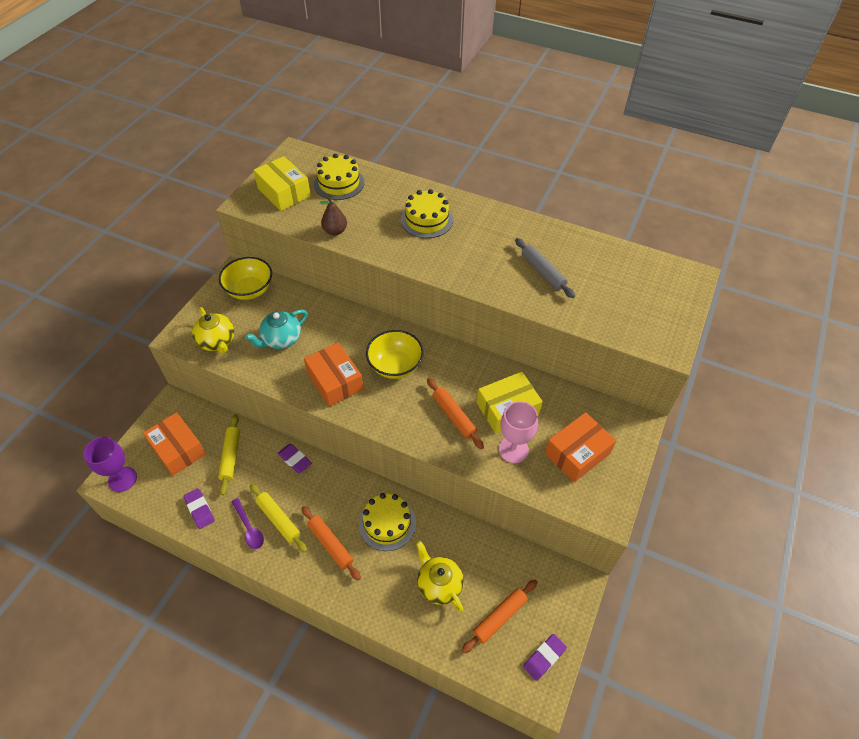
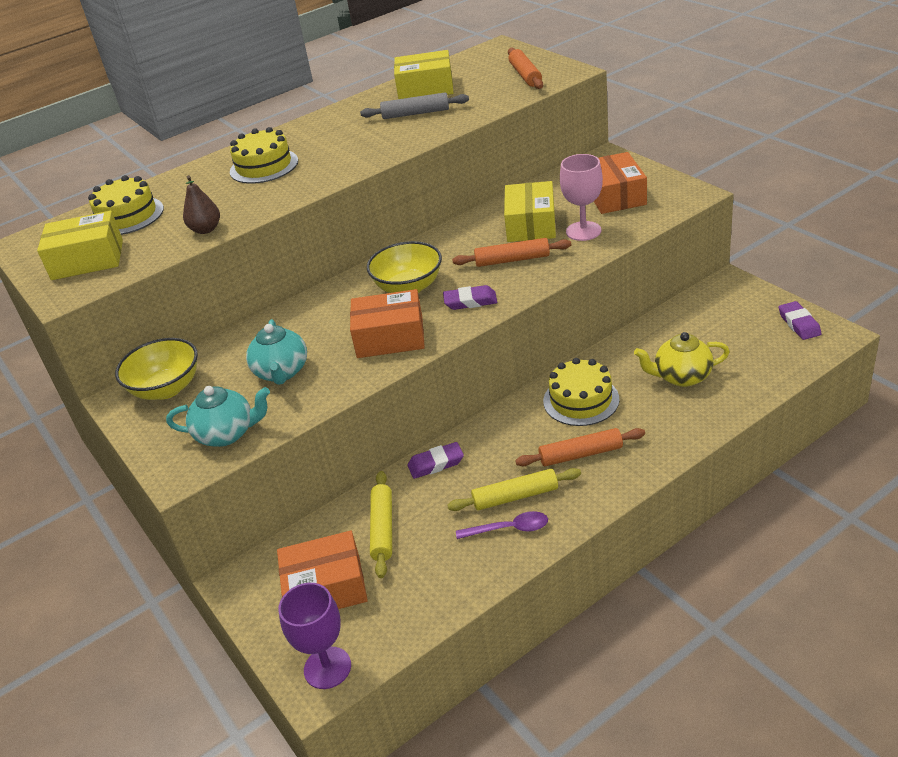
camera: 55 degrees left, 15 degrees down
purple eraser [184,488,215,529] -> purple eraser moved to [443,285,497,310]
yellow teapot [192,307,235,354] -> turquoise teapot [166,386,270,447]
yellow rolling pin [218,415,240,495] -> yellow rolling pin turned 60 degrees clockwise [370,471,392,578]
orange rolling pin [462,580,537,653] -> orange rolling pin moved to [508,48,543,89]
none -> yellow box [394,50,454,99]

